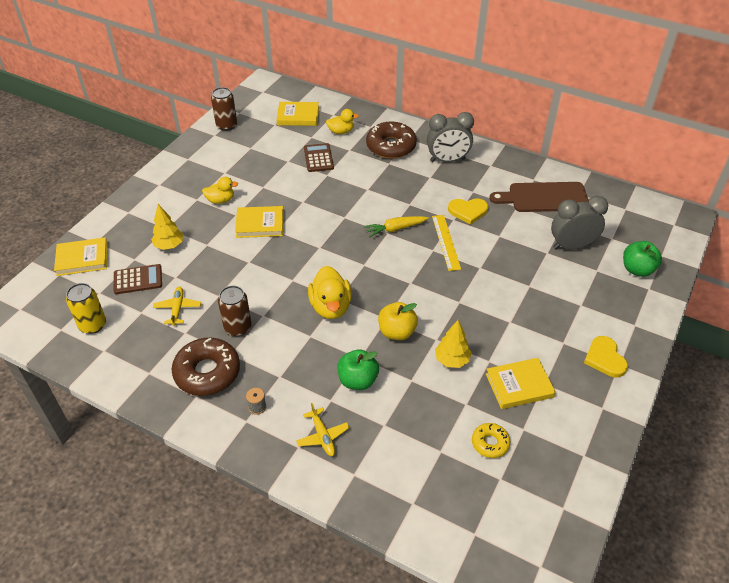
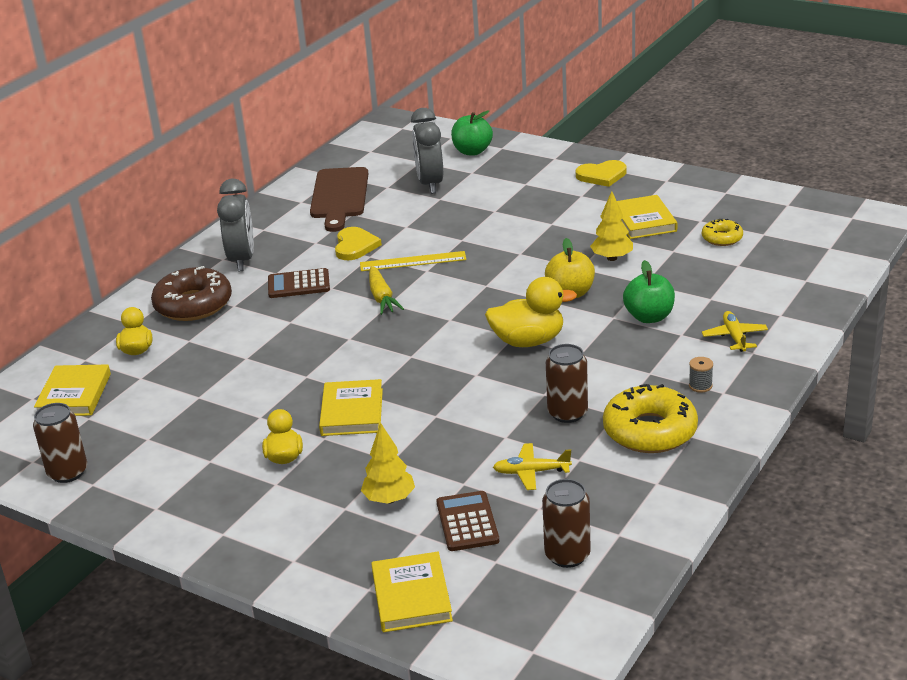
camera: 85 degrees left, 15 degrees down
yellow can [66,283,106,334] -> brown can [542,479,591,568]
brown donut [171,338,240,396] -> yellow donut [603,384,698,453]
yellow plane [296,403,349,456] -> yellow plane turned 75 degrees counterclockwise [702,311,768,352]
brown calculator [304,143,334,172] -> brown calculator moved to [268,268,330,298]

